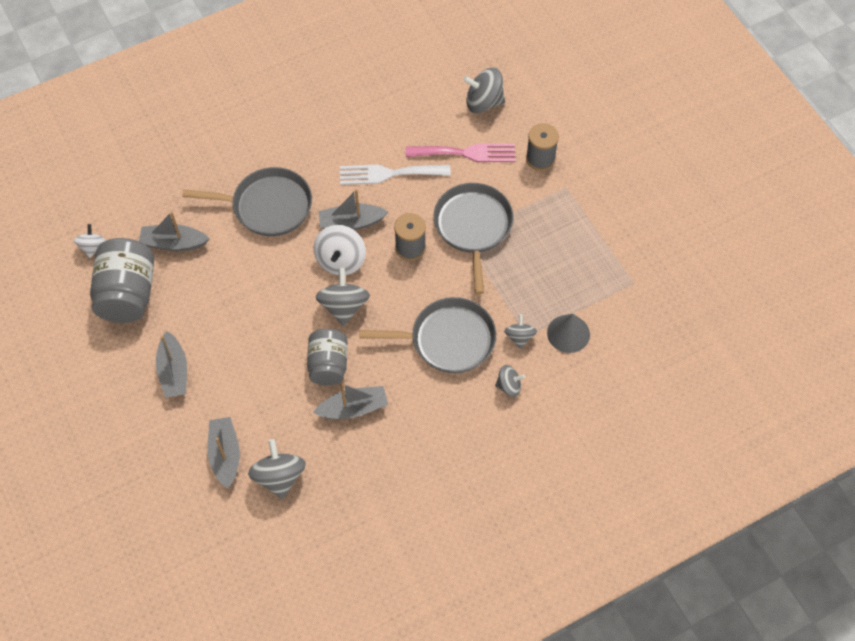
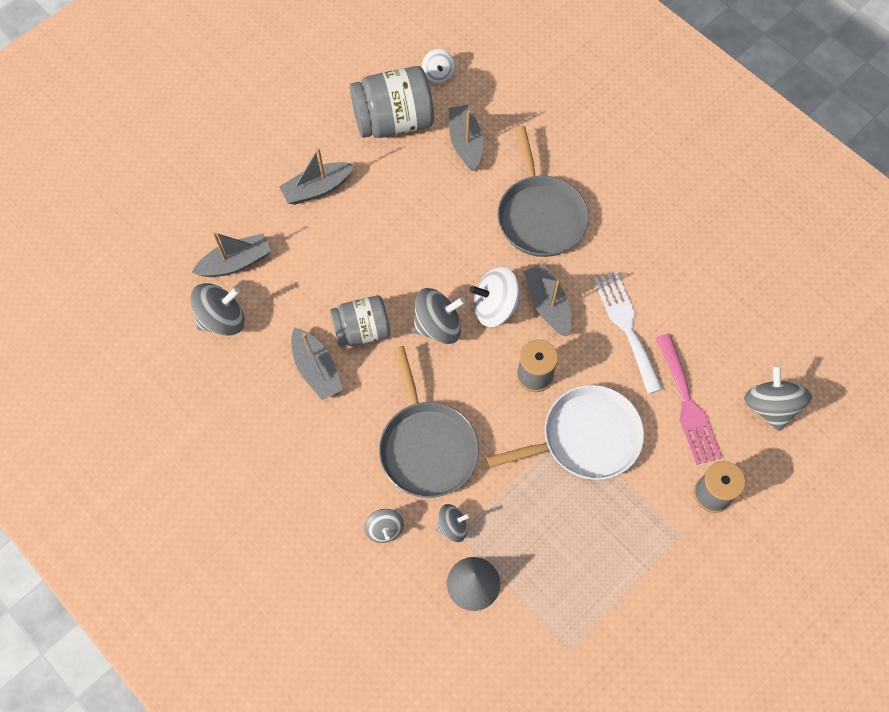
camera: 75 degrees right, 5 degrees up
white spinning top [73,224,106,258] -> white spinning top turned 90 degrees clockwise [422,49,455,83]
grey pan [433,183,513,294] -> white pan [487,385,644,480]

